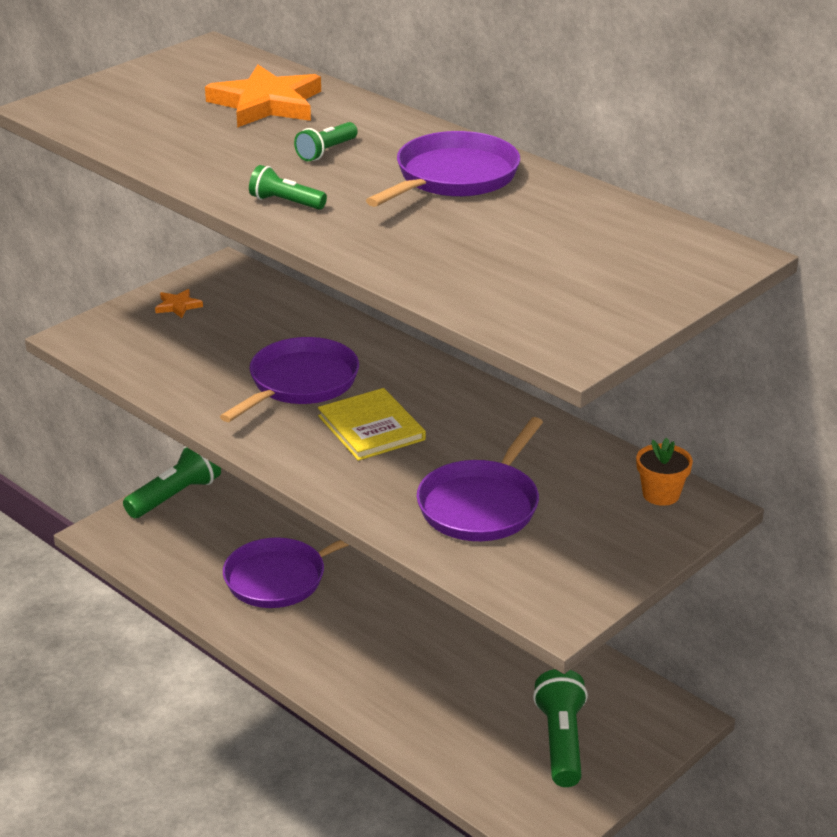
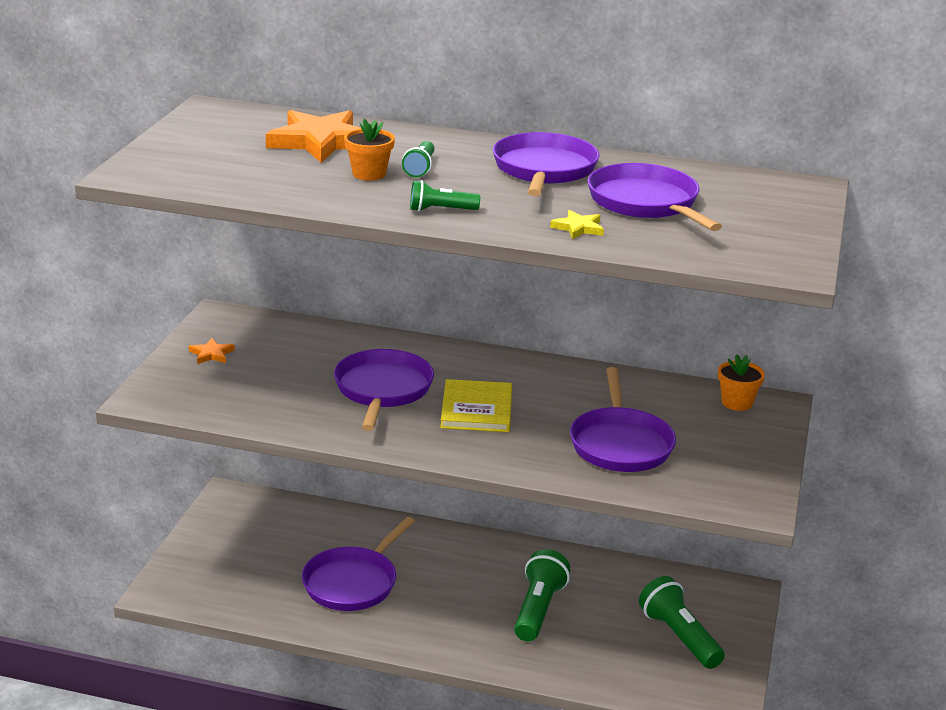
camera: 30 degrees left, 5 degrees down
green flashlight [123,447,221,518] -> green flashlight moved to [514,549,570,642]
yellow book [318,388,426,461] -> yellow book turned 60 degrees clockwise [440,379,512,432]
none -> orange flower pot [344,118,395,181]
none -> yellow star [550,210,604,239]
none -> purple pan [588,163,722,231]

